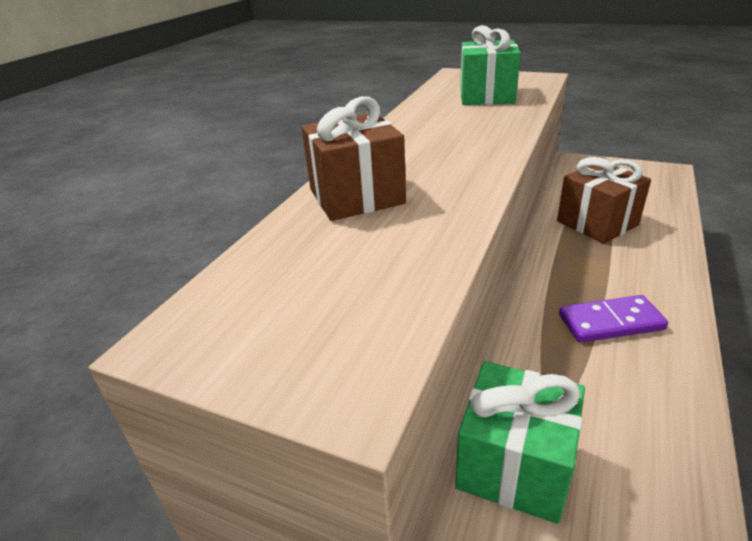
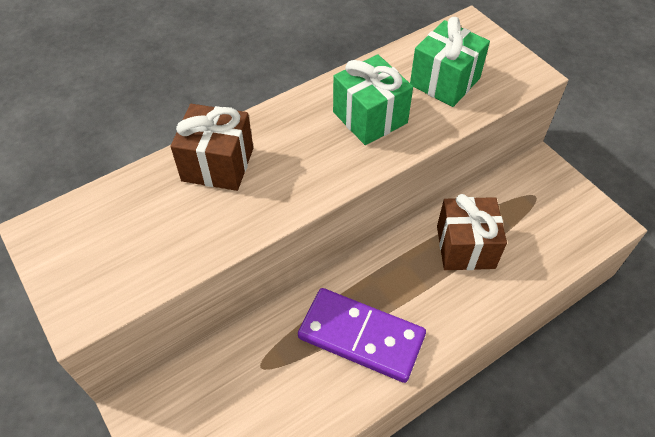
camera: 30 degrees right, 20 degrees up
green gift [455,361,585,524] -> green gift moved to [333,54,413,145]
purple domino [559,295,668,342] -> purple domino [298,288,426,383], size x1.61

